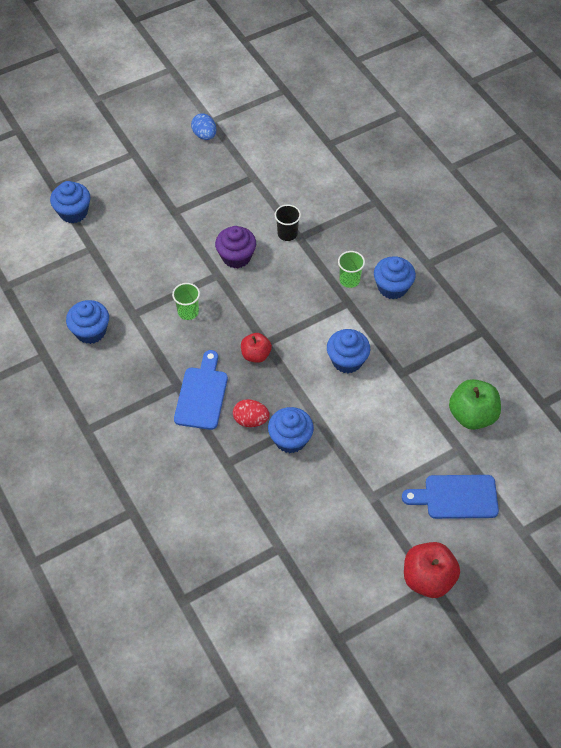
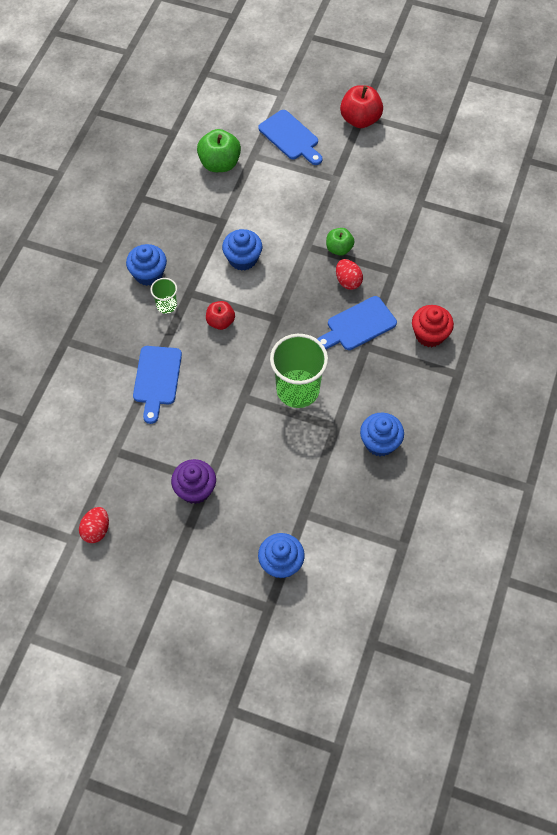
camera: 130 degrees left, 5 degrees up
green cup [172,283,200,320] -> green cup [270,334,328,408], size x2.02
blue egg [191,113,217,140] -> red egg [79,507,109,543]
purple cupcake [215,226,256,268] -> purple cupcake moved to [171,459,216,504]
red apple [241,333,272,363] -> red apple moved to [206,301,235,330]
blue cupcake [268,407,314,453] -> green apple [326,228,354,256]
black cup [275,205,301,241] -> blue cutting board [133,346,182,424]
none -> red cupcake [412,305,454,347]

